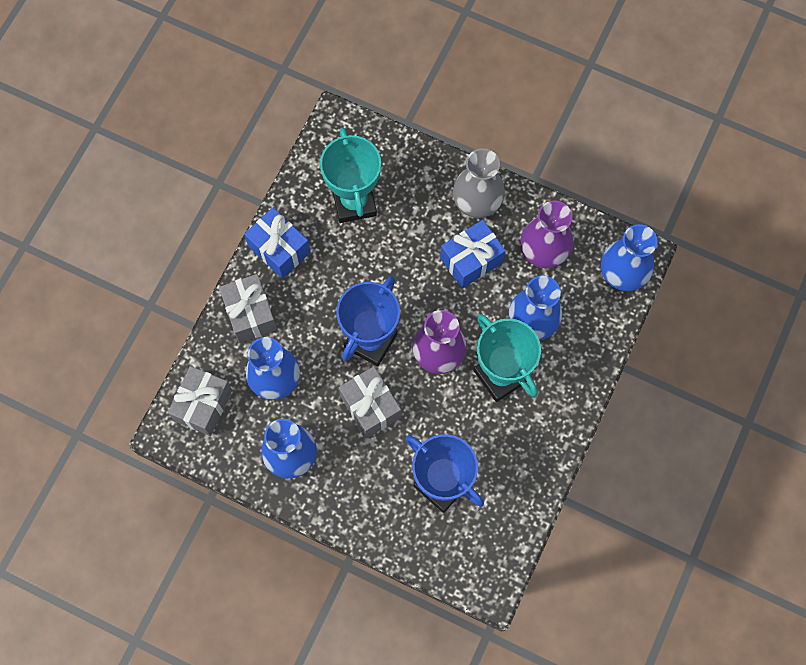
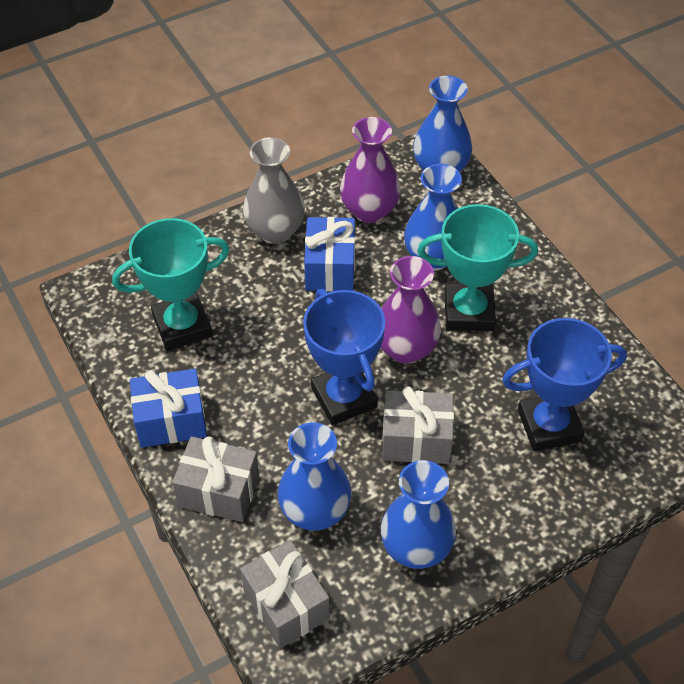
camera: 55 degrees left, 20 degrees down
turquoise trophy [320,127,381,223] -> turquoise trophy turned 45 degrees counterclockwise [112,218,230,351]

